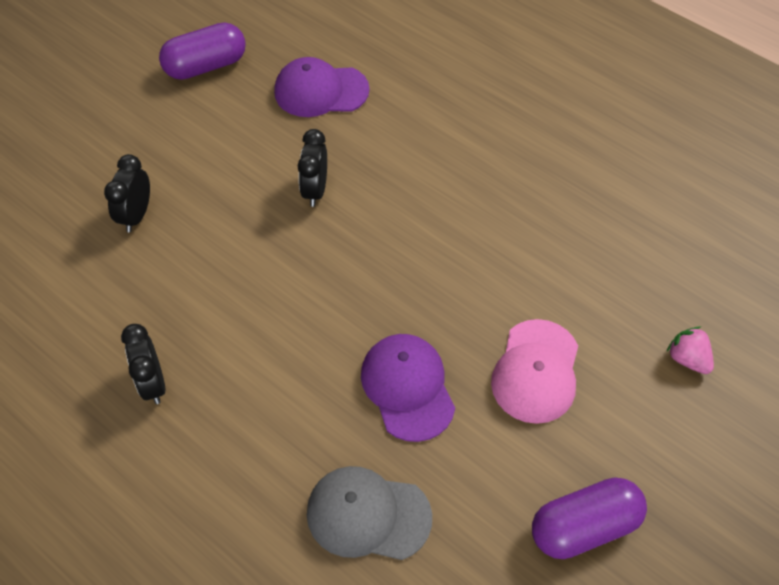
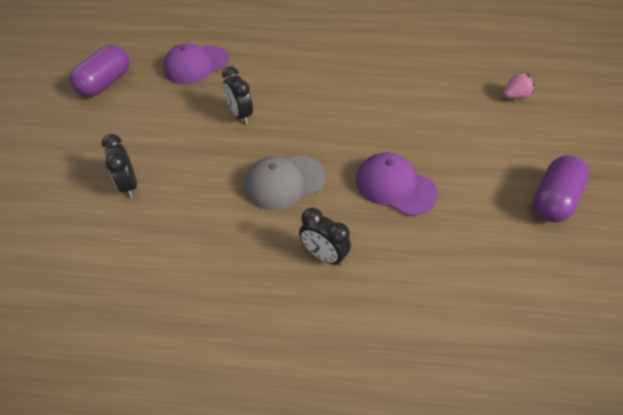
camera: 35 degrees left, 5 degrees down
black clock [121,324,165,404] -> black clock moved to [299,208,351,266]
grey cap [307,466,432,560] -> grey cap moved to [244,155,326,210]
pink cap [491,319,578,424] -> none
pink strawberry [666,326,714,374] -> pink strawberry turned 135 degrees clockwise [503,72,535,99]

